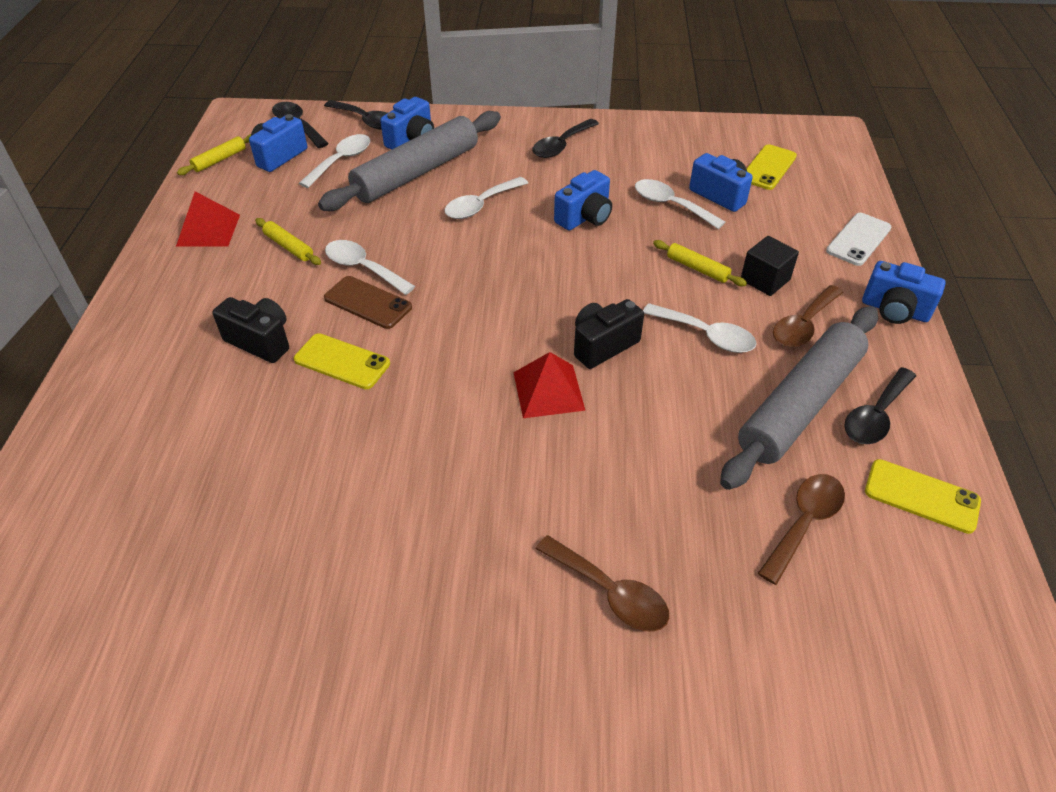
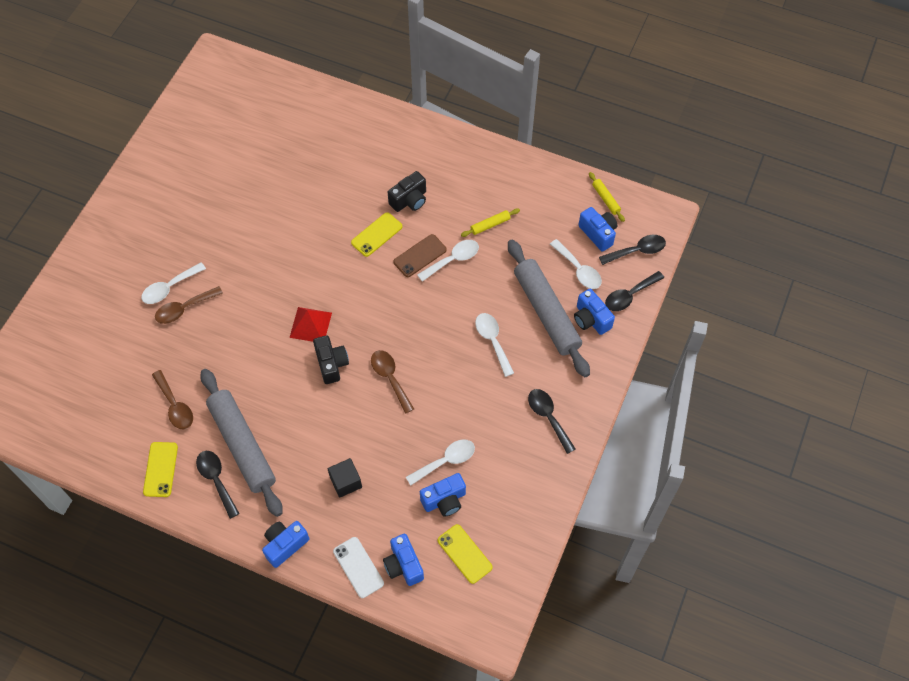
camera: 110 degrees right, 15 degrees up
red pyramid [176,192,240,246] -> none
blue camera [554,170,612,230] -> blue camera moved to [383,534,424,586]
white spoon [643,303,757,353] -> white spoon moved to [141,262,206,304]
yellow rolling pin [653,240,747,286] -> none
brown spoon [773,285,843,347] -> brown spoon moved to [371,350,414,414]
yellow phone [865,459,981,534] -> yellow phone turned 45 degrees counterclockwise [143,442,178,497]

